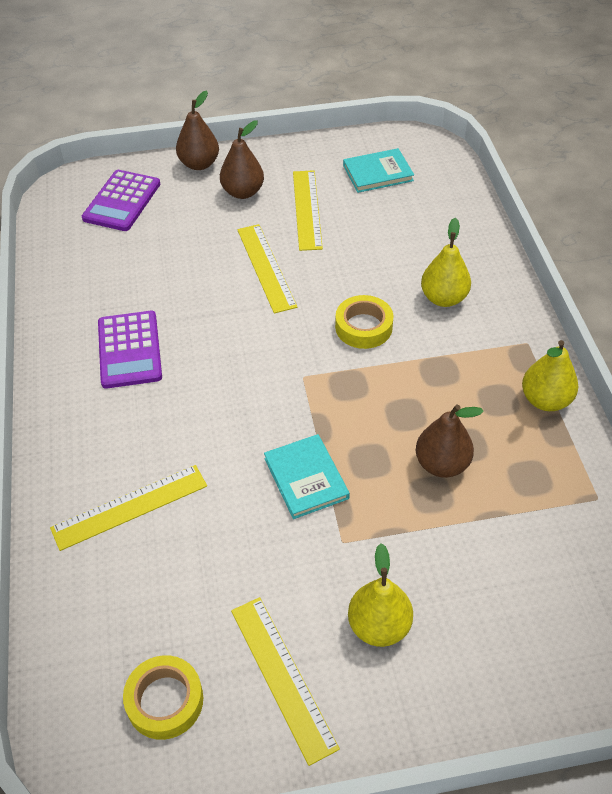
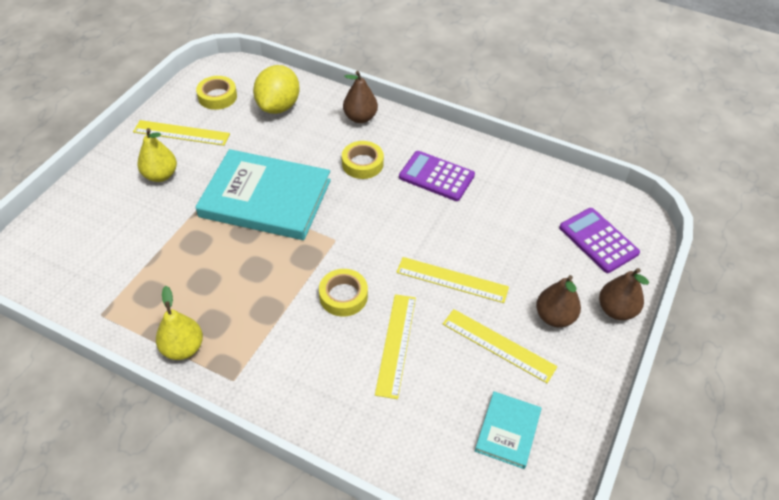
camera: 125 degrees right, 0 degrees up
yellow ruler [50,465,207,551] -> yellow ruler moved to [375,294,416,399]
turquoise book [264,434,350,519] -> turquoise book [196,149,331,240], size x2.10
brown pear [416,404,484,478] -> brown pear moved to [343,71,378,123]
yellow pear [421,218,471,307] -> none
none -> yellow lemon [253,65,300,114]
none -> yellow tape [342,141,384,179]

